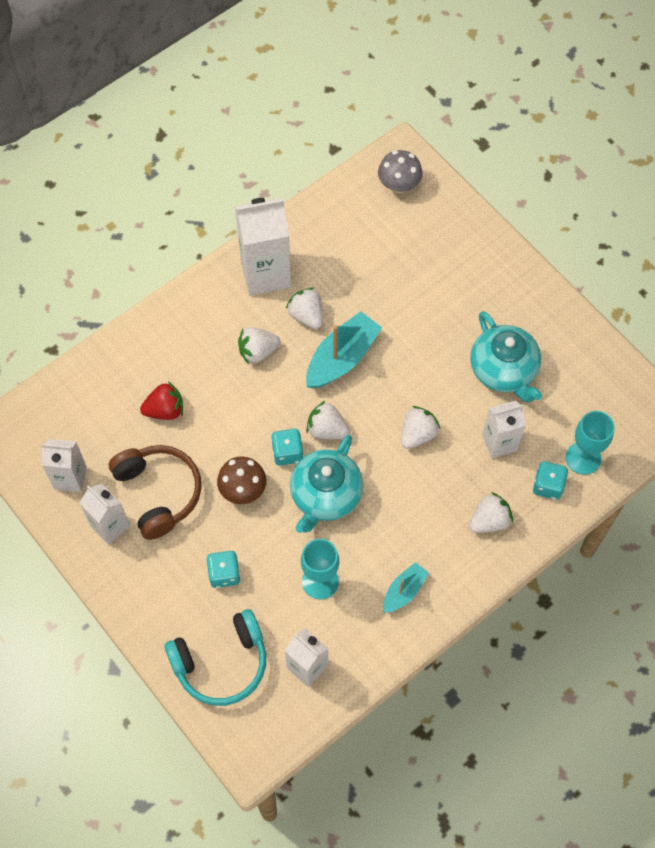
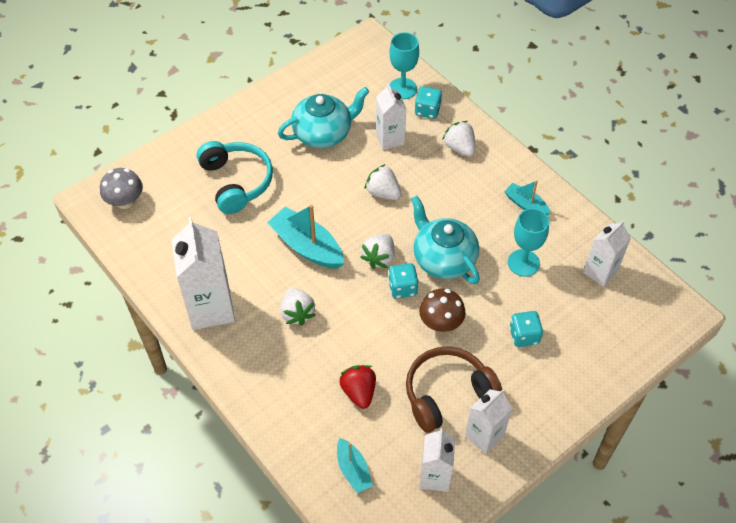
camera: 90 degrees left, 10 degrees down
turquoise headphones [164,609,266,706] -> turquoise headphones moved to [197,141,273,214]
white strawberry [286,287,323,329] -> none
turquoise teapot [290,435,363,533] -> turquoise teapot turned 150 degrees counterclockwise [411,196,480,284]
none -> turquoise boat [337,438,373,493]

